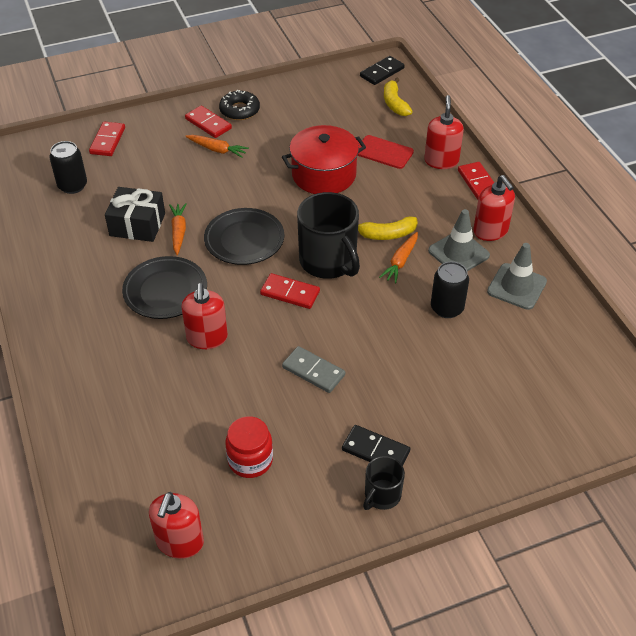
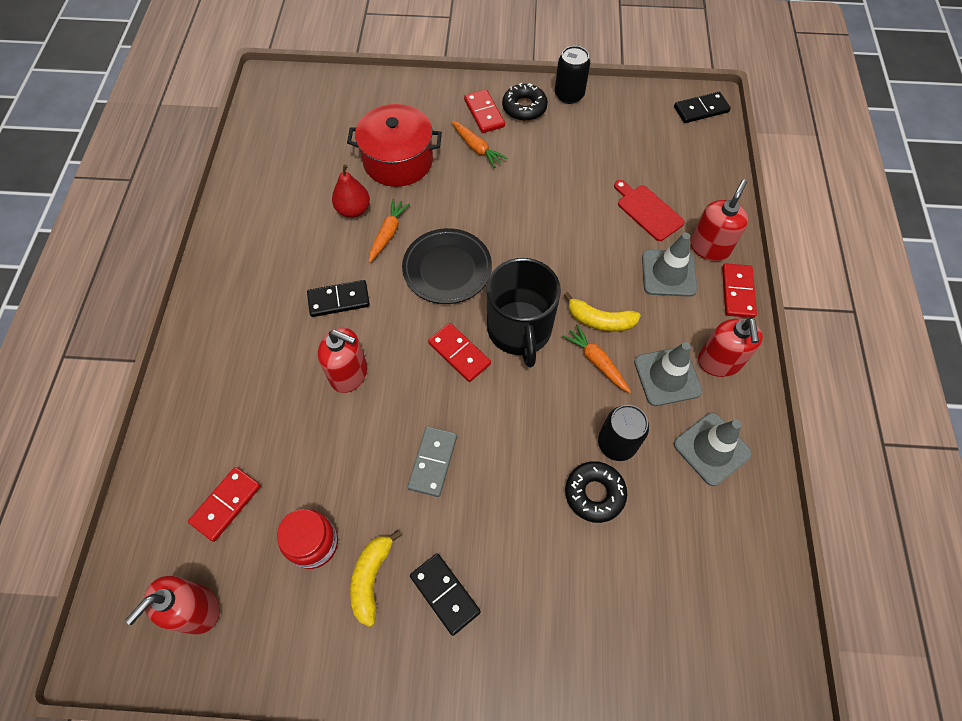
camera: 25 degrees right, 15 degrees up
black can [49,141,87,194] -> black can moved to [555,46,590,104]
red domino [89,122,125,156] -> red domino moved to [188,467,261,542]
black gift [105,187,165,242] -> red pear [332,165,370,218]
black plate [122,256,207,319] -> black domino [307,280,370,317]
red soap dispenser [181,283,228,349] -> red soap dispenser turned 90 degrees counterclockwise [318,328,367,393]
red pot [282,125,366,194] -> red pot moved to [347,104,442,187]
grey domino [282,346,345,393] -> grey domino turned 45 degrees clockwise [407,426,457,497]
black mug [363,456,405,510] -> none
orange carrot [379,232,418,283] -> orange carrot turned 90 degrees clockwise [562,324,631,393]
yellow banana [384,78,413,116] -> yellow banana moved to [350,530,401,627]
none -> black donut [565,461,627,523]
none -> grey traffic cone [642,233,698,297]

